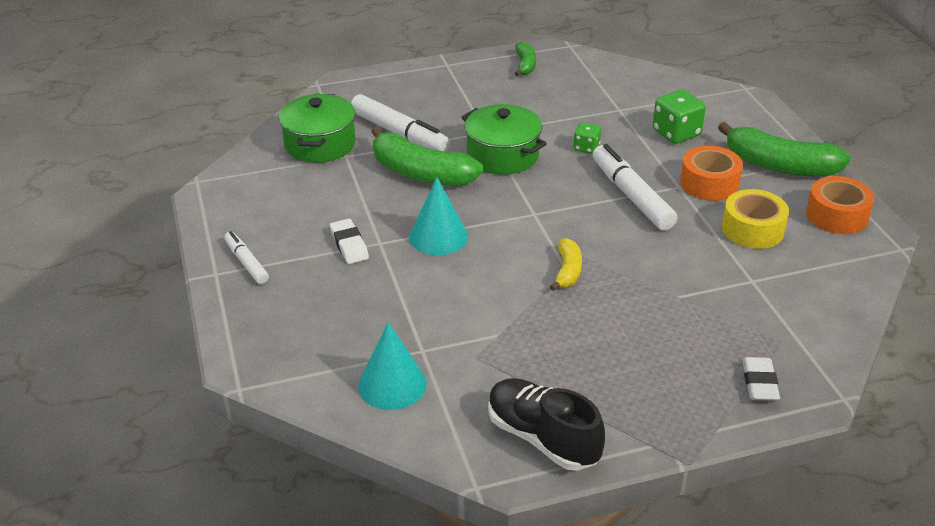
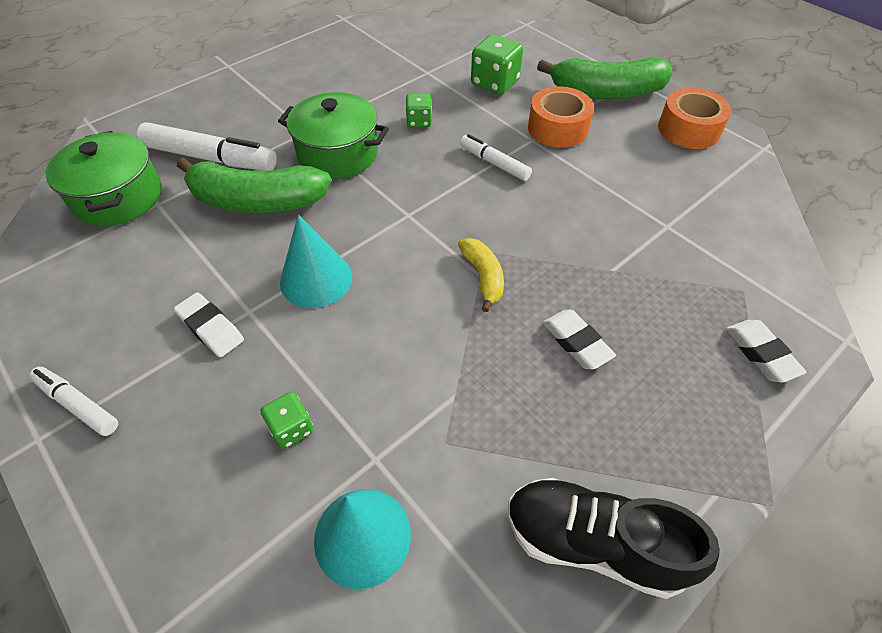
camera: 25 degrees left, 15 degrees up
green banana [515,42,536,76] -> none
white marker [592,144,677,231] -> white marker [460,134,532,181], size x0.57
yellow tape [722,189,789,249] -> none
none -> green dice [261,392,314,449]
none -> white eraser [543,310,616,369]

